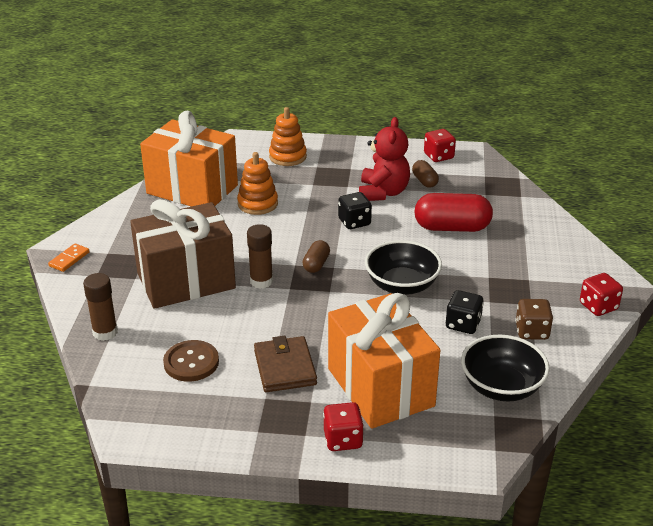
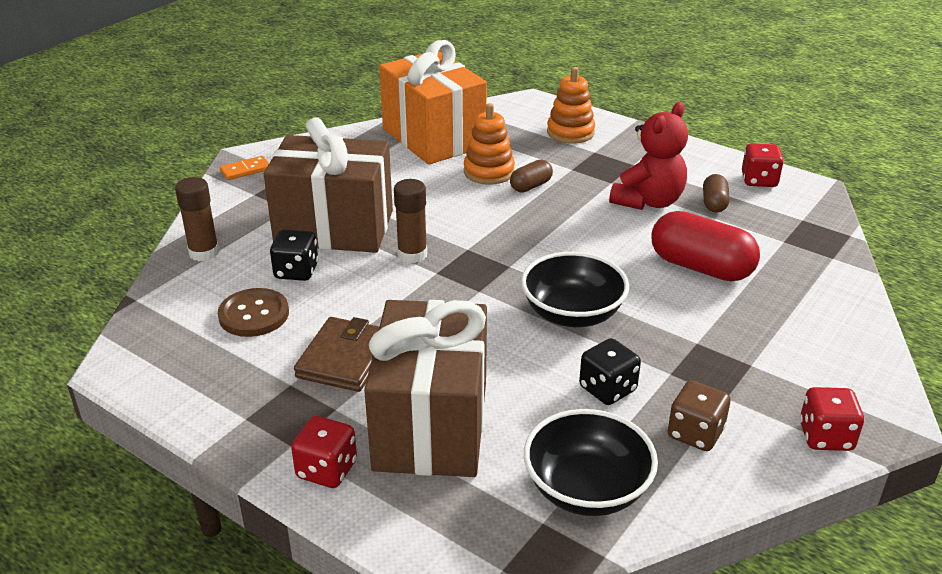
camera: 30 degrees right, 0 degrees up
brown capsule [302,240,330,273] -> brown capsule moved to [510,159,553,192]
orange gift [328,293,440,429] -> brown gift [364,300,487,477]
black dice [338,192,372,229] -> black dice moved to [270,229,319,281]

